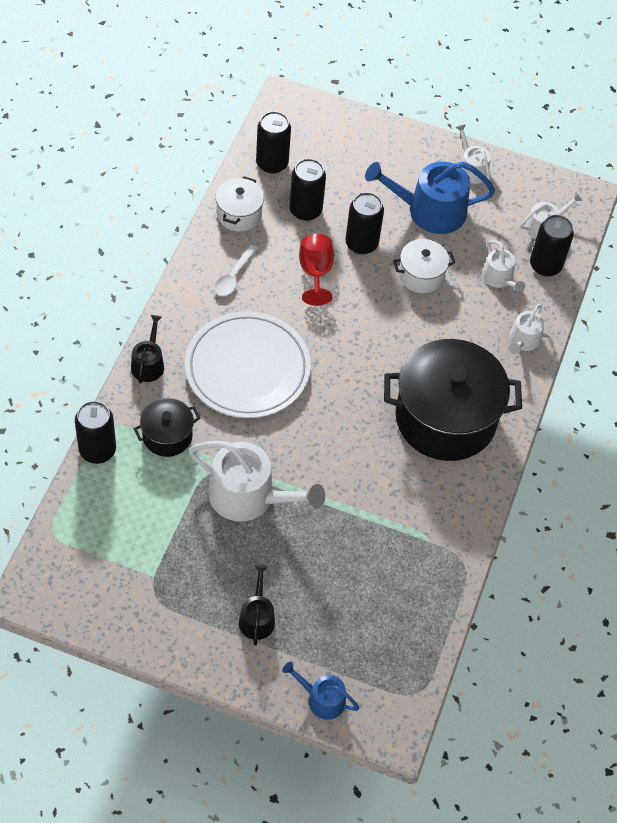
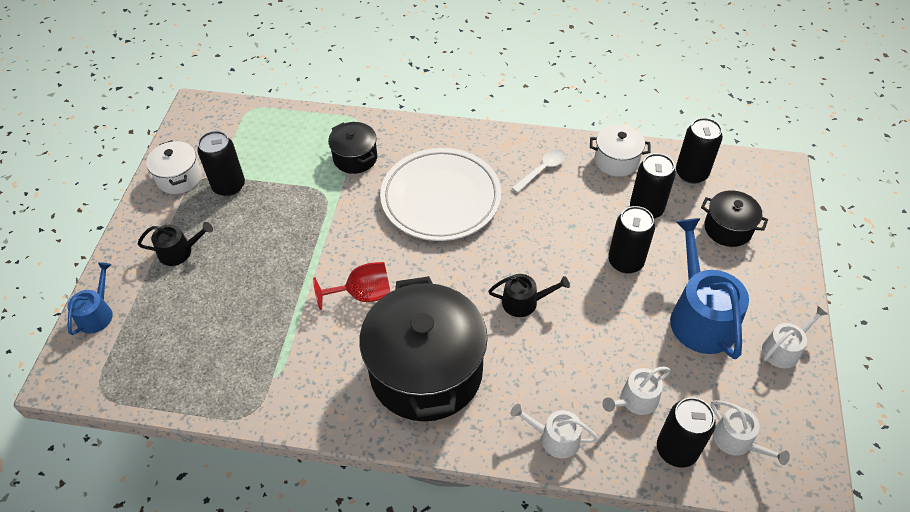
camera: 85 degrees right, 5 degrees down
black can [75,401,116,464] -> black can moved to [197,131,245,196]
black watering can [131,315,164,384] -> black watering can moved to [488,274,570,317]
white watering can [189,441,325,522] -> none
white spoon [214,245,258,296] -> white spoon turned 120 degrees clockwise [512,149,566,193]
red goblet [299,234,334,306] -> red goblet moved to [313,262,391,310]
white pot [393,239,455,293] -> white pot moved to [146,140,201,194]
none -> black pot [701,190,768,247]

